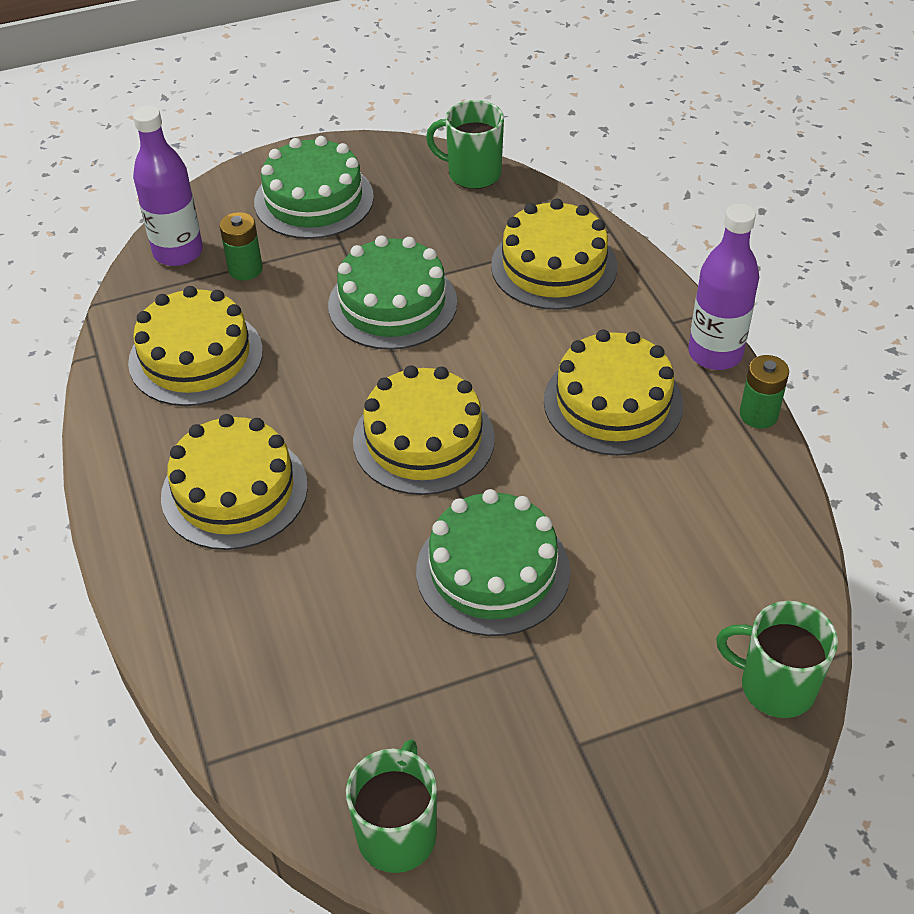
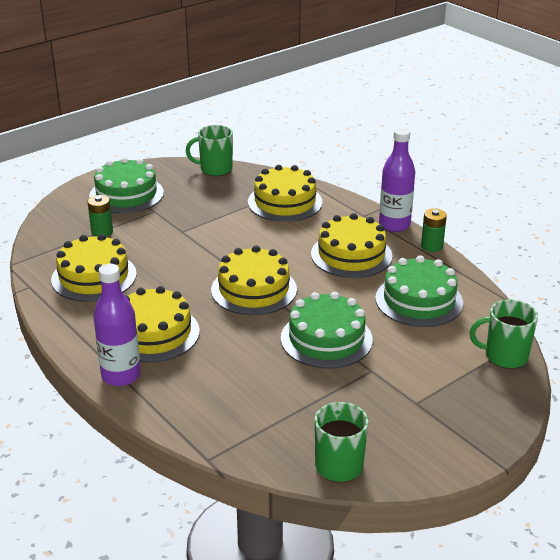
camera: 20 degrees left, 15 degrees down
purple bottle [133,106,203,266] -> purple bottle moved to [93,264,141,386]
green cake [328,235,457,350] -> green cake moved to [375,255,463,327]

